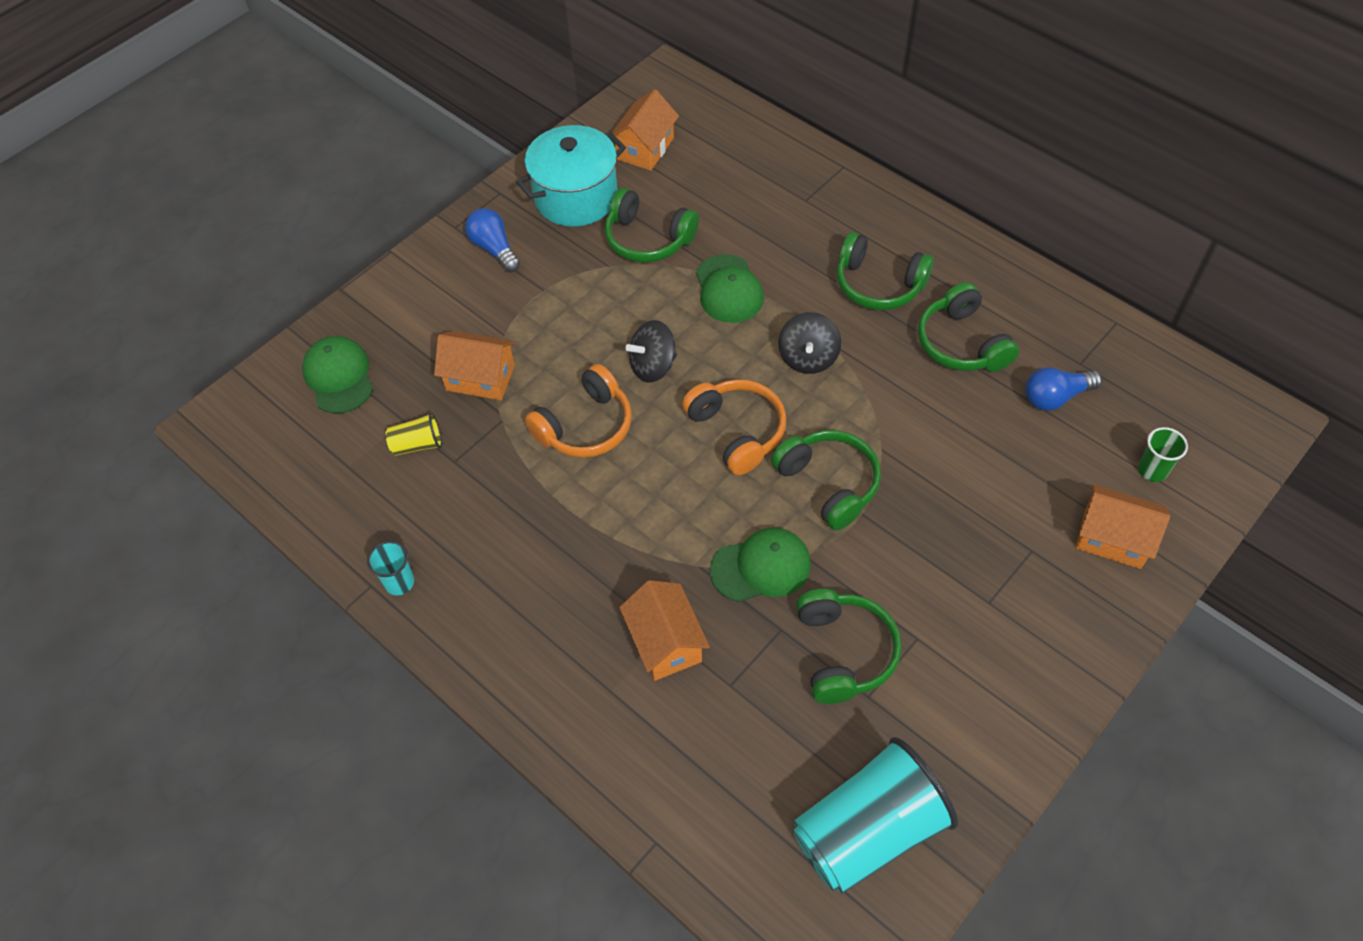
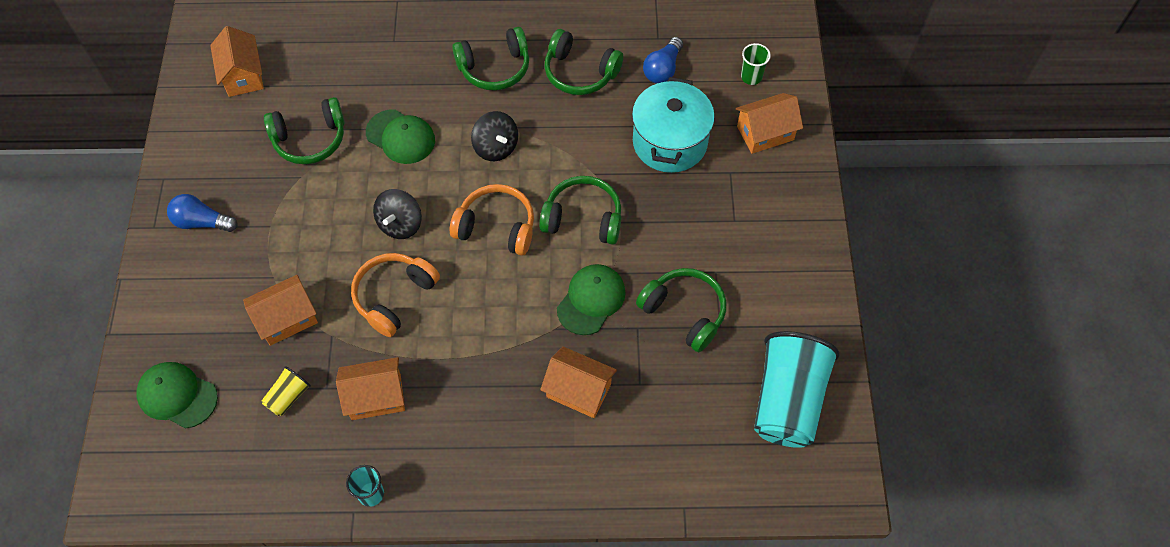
camera: 45 degrees left, 5 degrees up
turquoise pot [516,125,626,227] -> turquoise pot moved to [632,77,715,173]
orange headphones [525,364,632,458] -> orange headphones turned 150 degrees counterclockwise [351,253,440,337]
none -> orange house [336,357,405,420]

